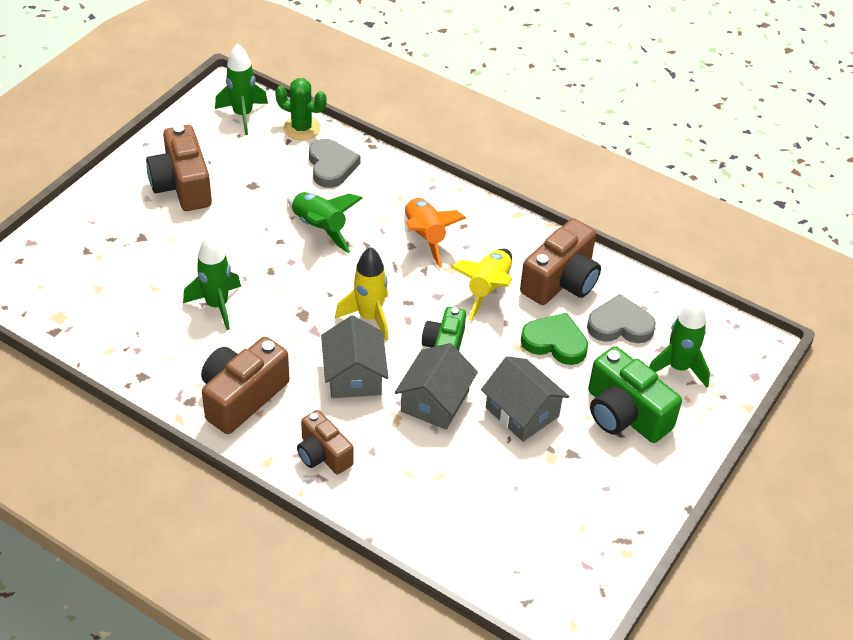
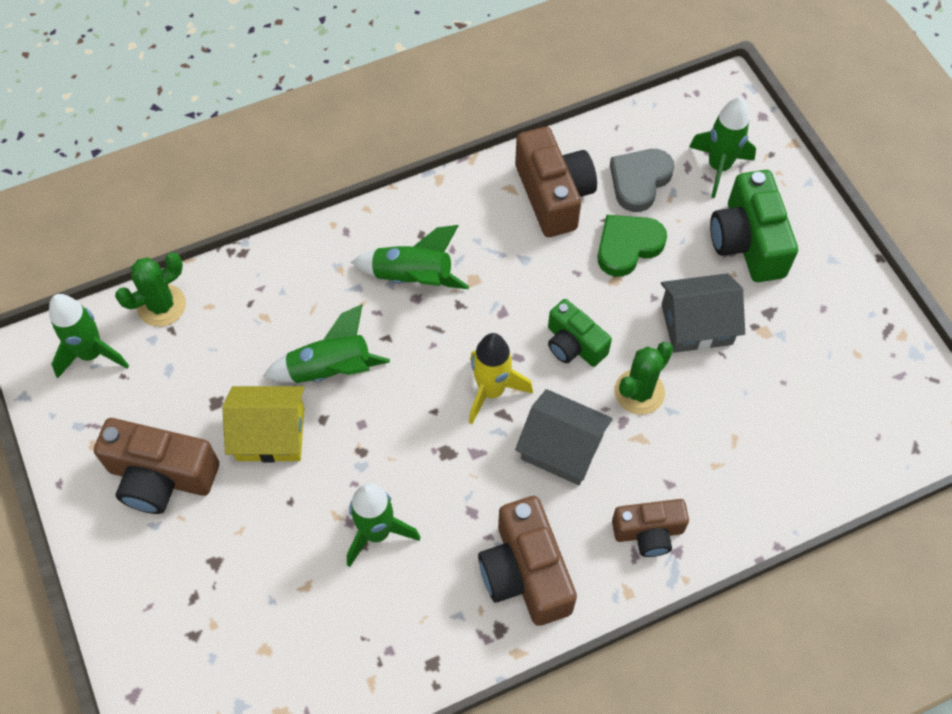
camera: 55 degrees left, 15 degrees up
grey heart [309,139,360,188] -> none
grey house [395,343,478,430] -> green cactus [614,342,673,415]
orange rocket [405,196,466,268] -> green rocket [351,225,469,289]
yellow rocket [451,249,512,321] -> none
green camera [588,346,682,443] -> green camera turned 90 degrees clockwise [710,170,798,282]
none -> yellow house [222,386,304,462]

